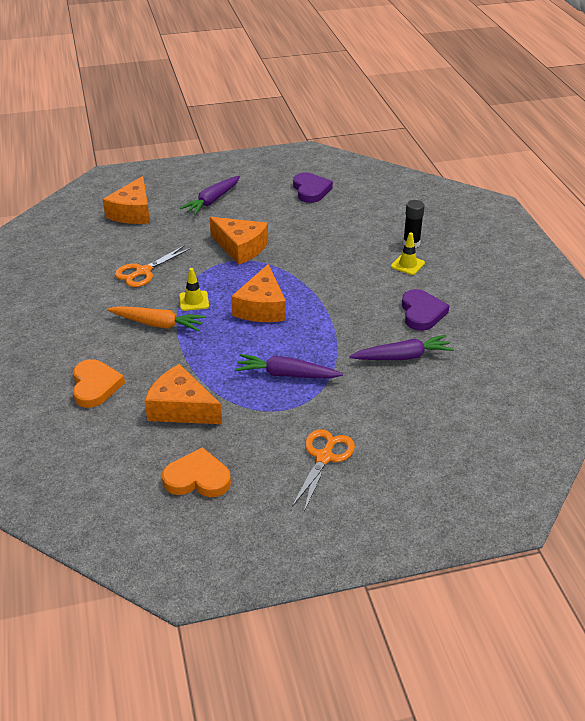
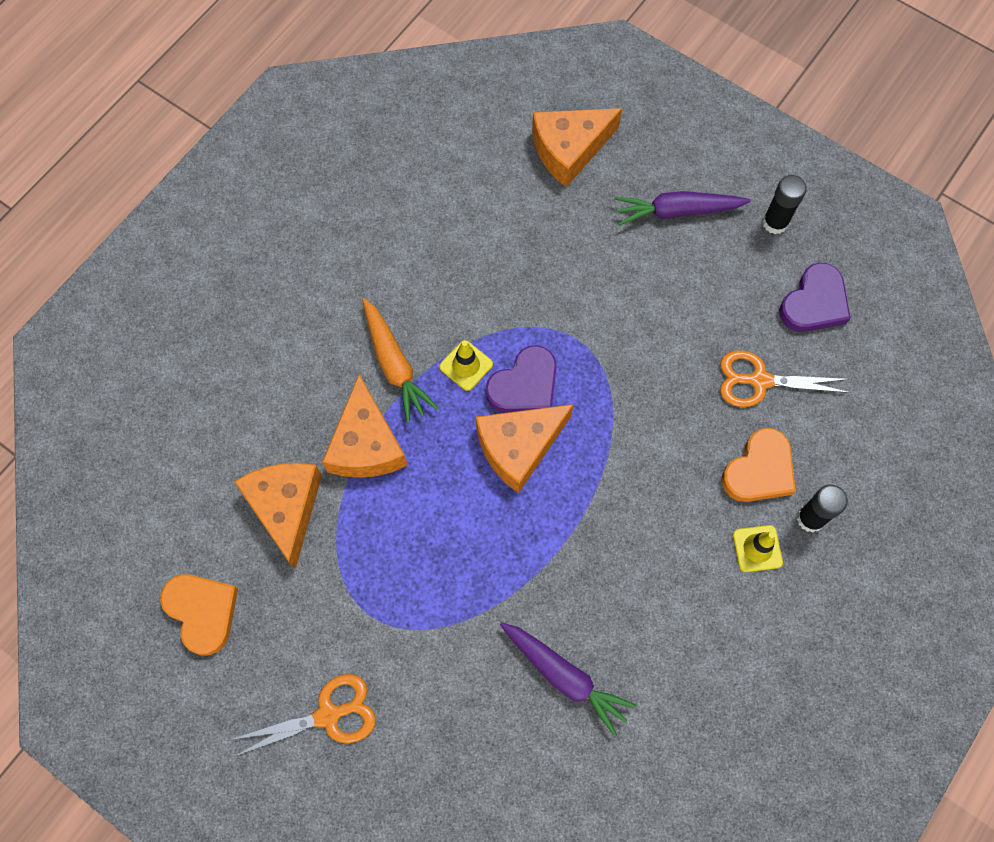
camera: 50 degrees right, 30 degrees up
orange heart [73,359,125,408] -> orange heart moved to [722,428,796,502]
orange scissors [115,245,191,287] -> orange scissors moved to [720,350,851,407]
orange cheese [210,217,268,265] -> orange cheese moved to [322,374,408,478]
purple carrot [235,354,343,378] -> none
purple heart [402,289,450,331] -> purple heart moved to [486,345,557,413]
none -> black glue stick [762,175,807,234]

